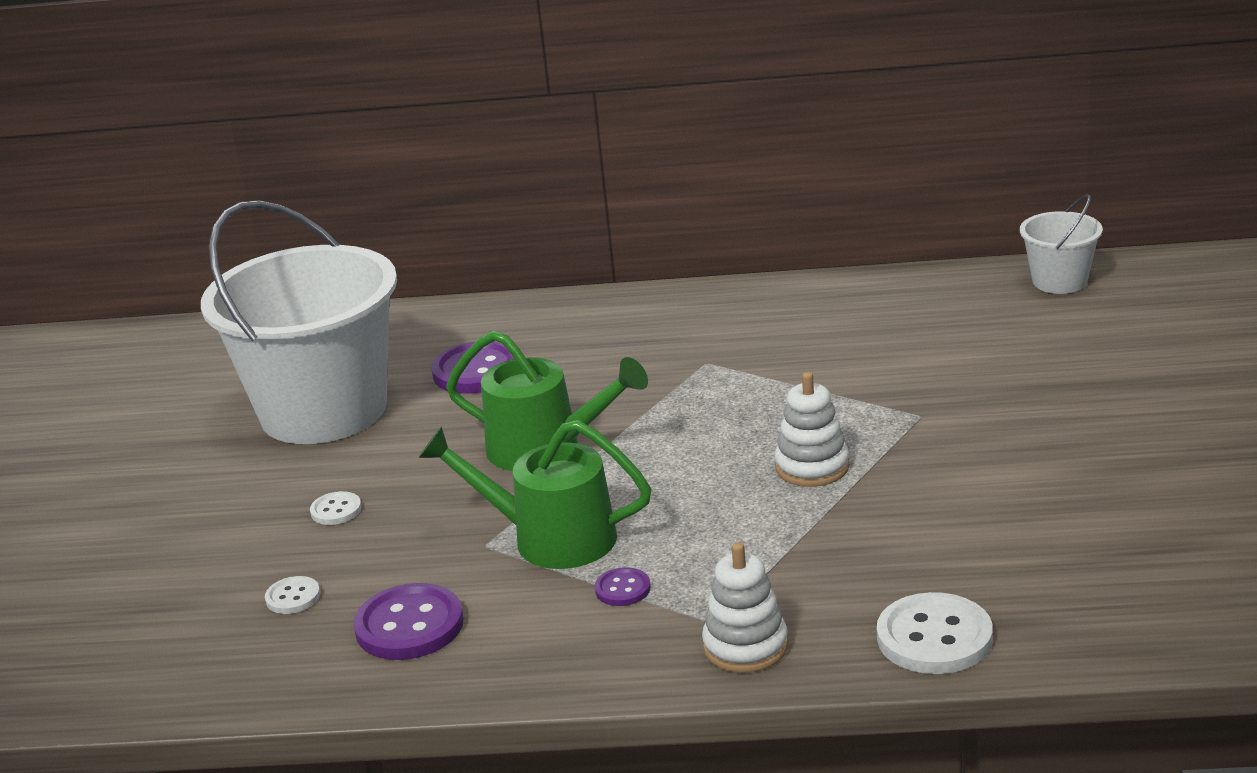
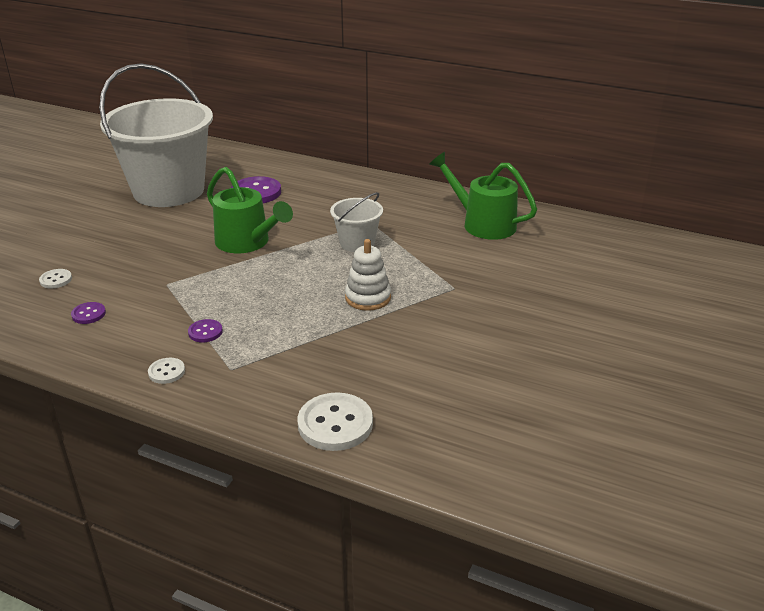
camera: 20 degrees right, 5 degrees up
white button [310,491,362,525] -> white button moved to [148,358,185,384]
purple button [353,583,464,660] -> purple button [71,302,106,324], size x0.52
green watering can [419,420,651,569] -> green watering can moved to [429,152,537,240]
white stacking toy [702,542,788,673] -> none
white bucket [1020,194,1103,294] -> white bucket moved to [330,192,383,252]

